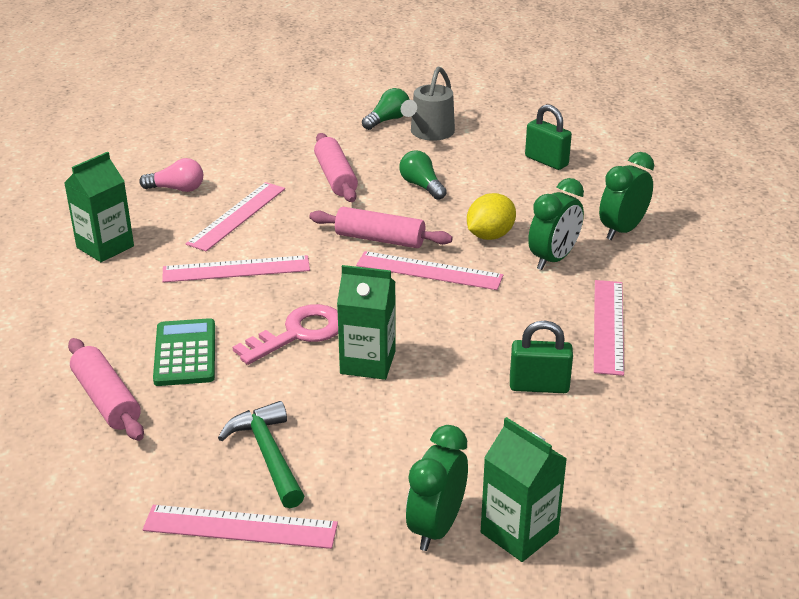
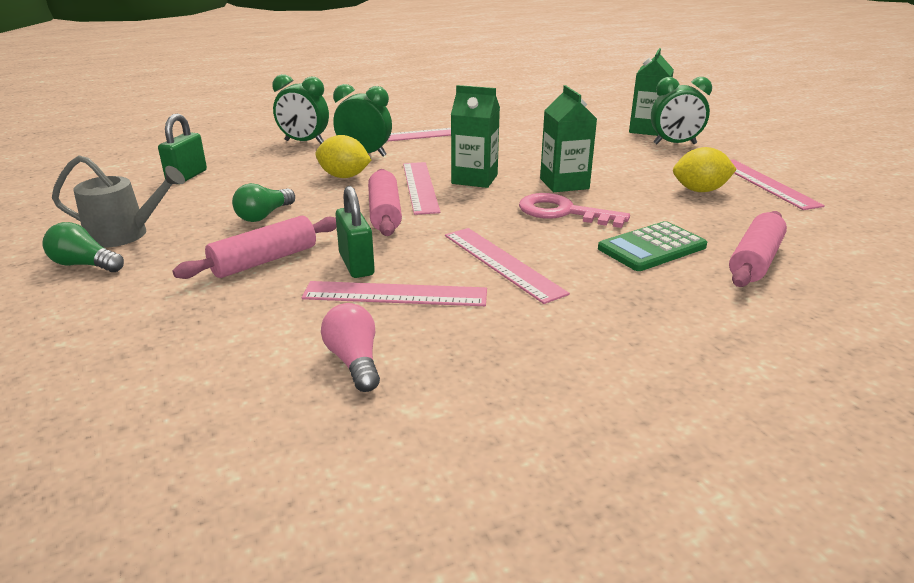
camera: 115 degrees left, 5 degrees down
green carton [64,152,134,262] -> green carton moved to [451,85,500,188]
green hammer [218,401,304,508] -> yellow lemon [673,147,737,192]
green padlock [510,320,573,393] -> green padlock moved to [335,186,375,278]

